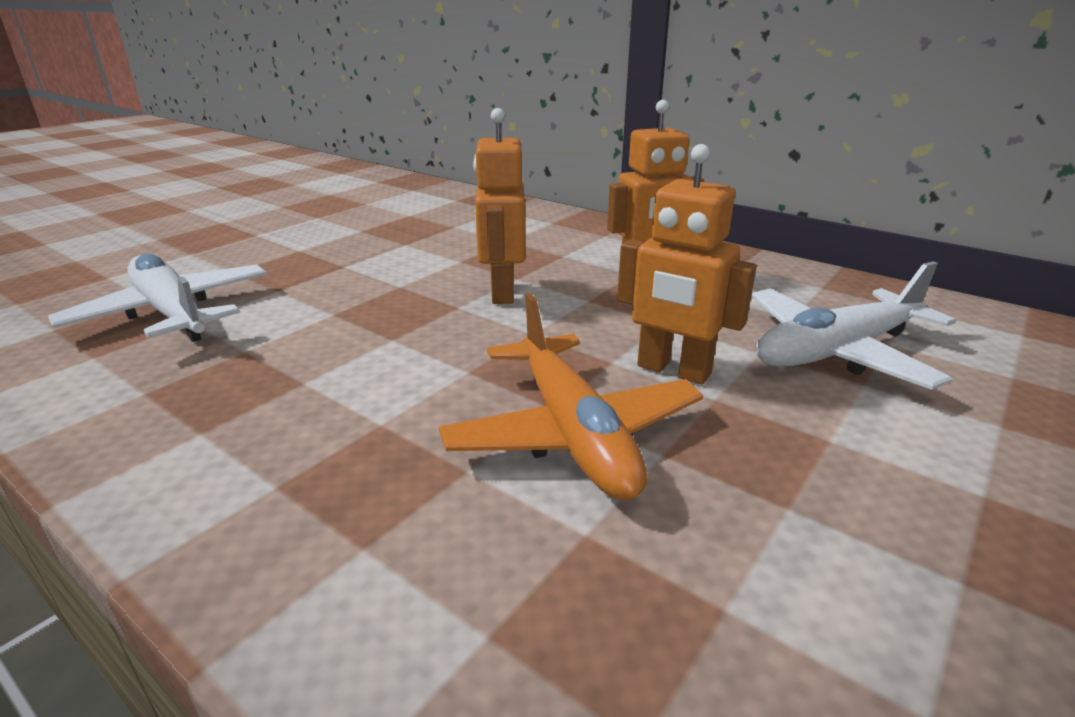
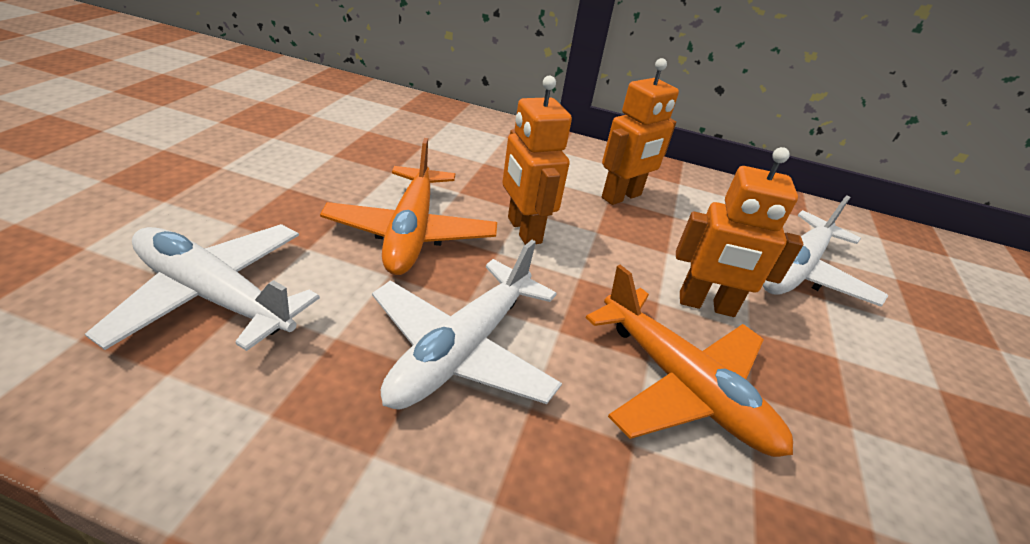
camera: 25 degrees left, 10 degrees up
none -> orange plane [320,138,497,275]
none -> white plane [372,240,562,410]

